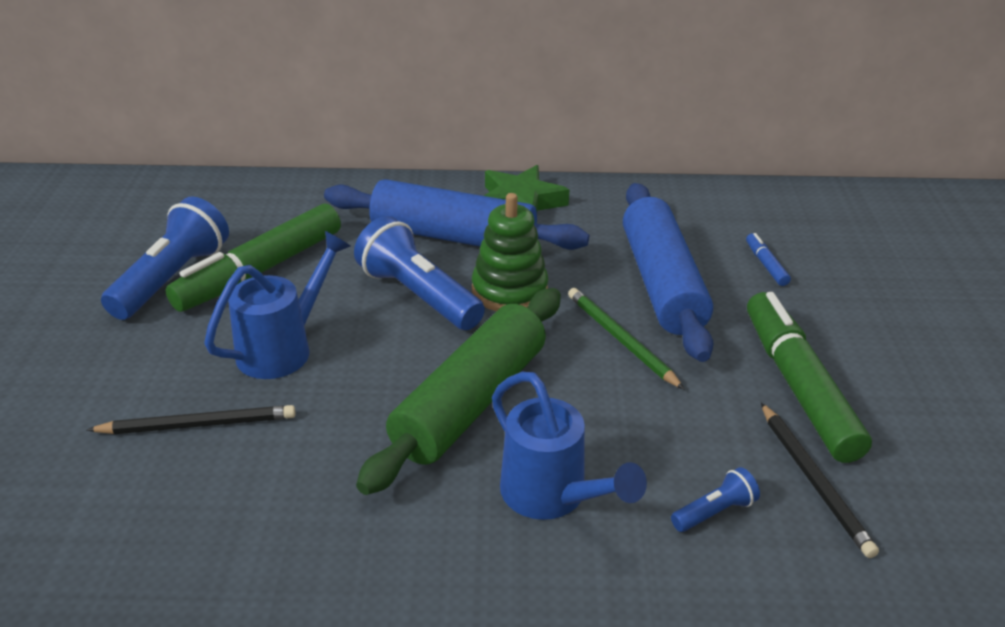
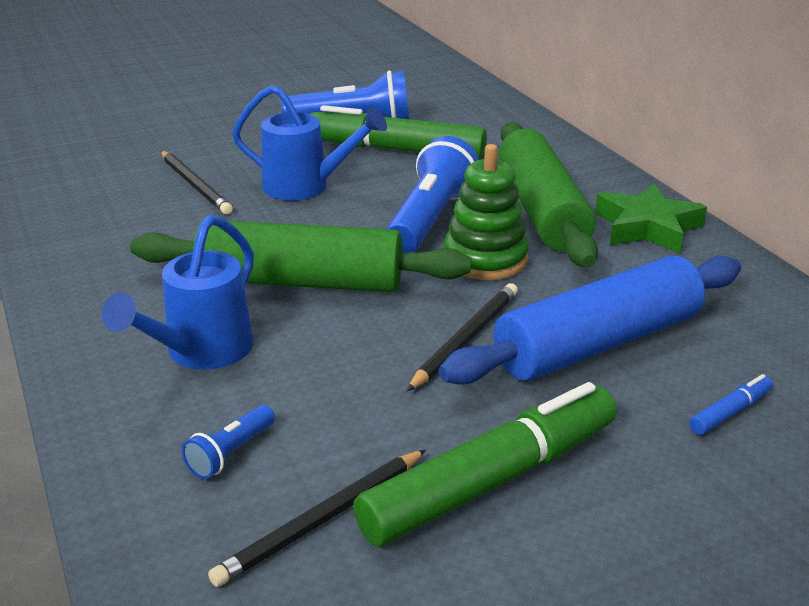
camera: 65 degrees right, 5 degrees down
blue rolling pin [324,179,589,250] -> green rolling pin [498,122,598,268]
green pencil [568,288,685,390] -> black pencil [407,283,518,391]
blue flashlight [671,467,760,532] -> blue flashlight turned 90 degrees clockwise [182,405,275,479]

